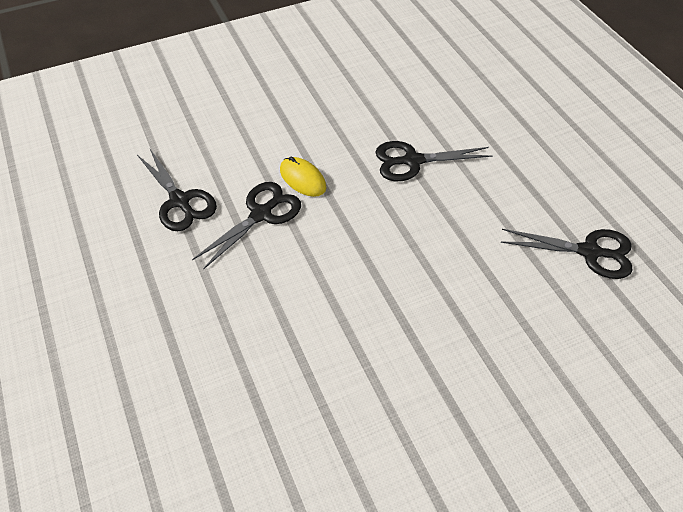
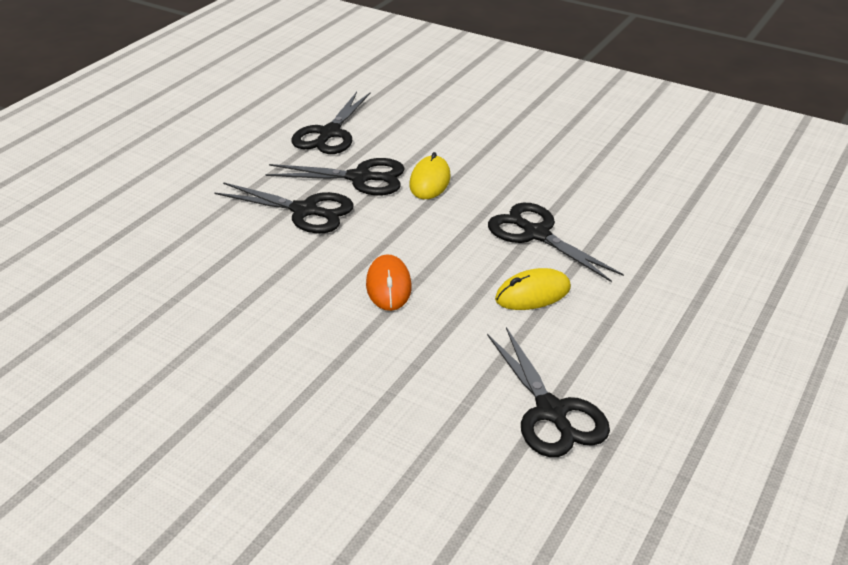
camera: 55 degrees right, 15 degrees down
none -> black scissors [214,182,354,233]
none -> orange mouse [366,254,412,311]
none -> yellow mouse [495,268,571,310]

